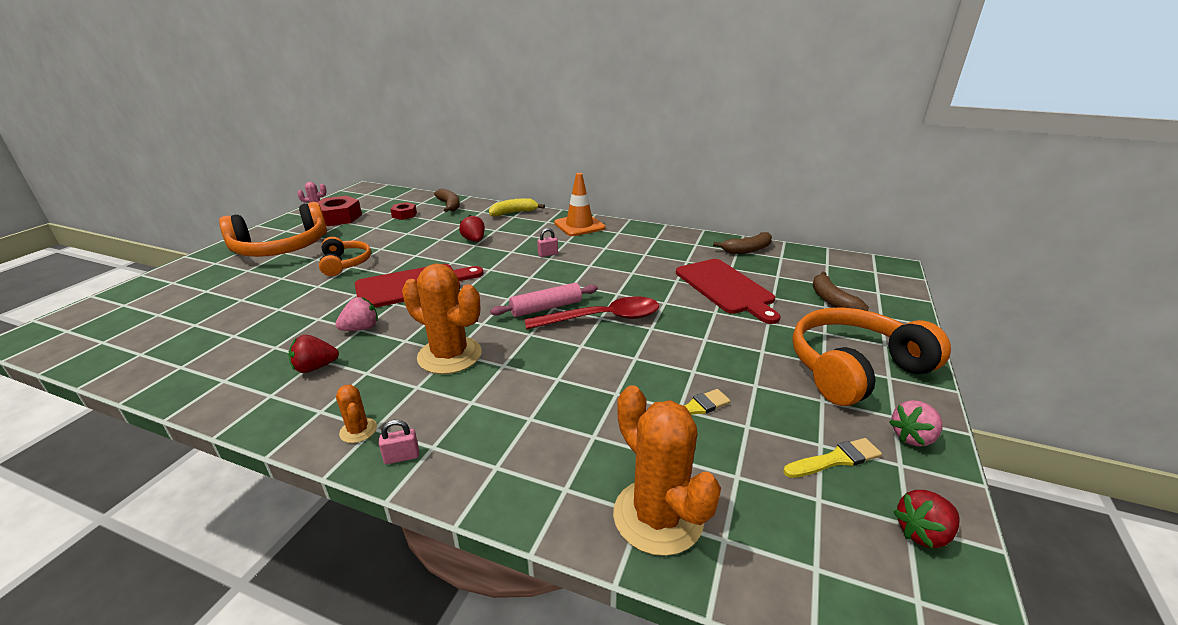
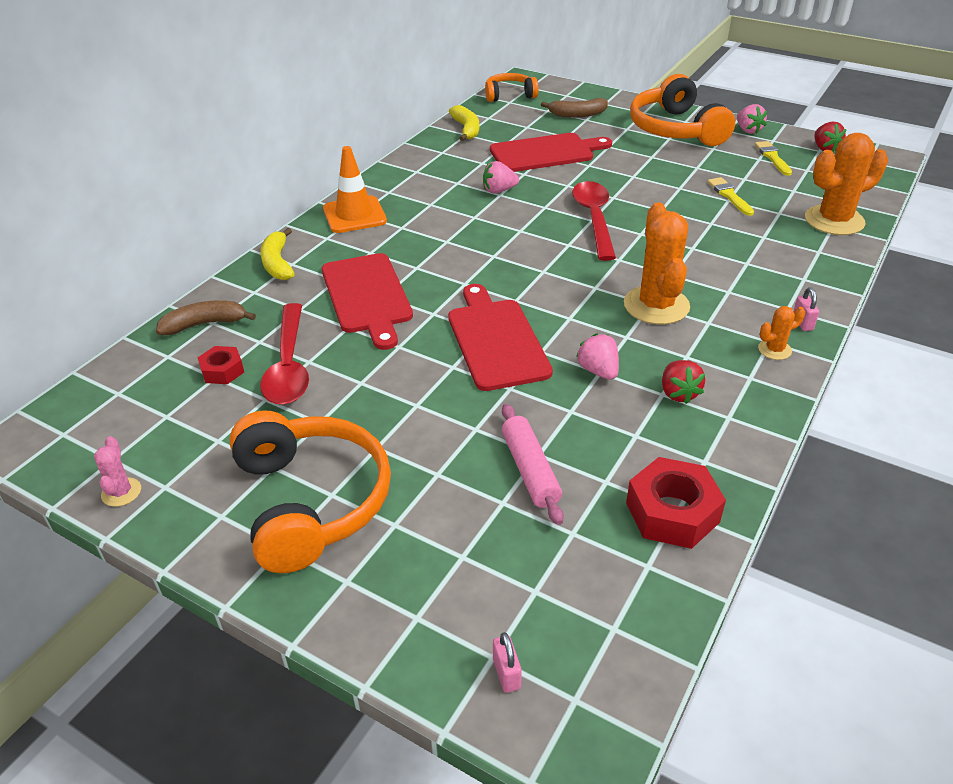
camera: 80 degrees left, 10 degrees up
red nut [318,196,362,226] -> red nut moved to [626,457,726,549]
orange headphones [319,237,371,276] -> orange headphones moved to [485,73,539,102]
orange cactus [402,264,482,374] -> orange cactus turned 45 degrees counterclockwise [624,202,690,324]
red strawberry [459,215,485,242] -> red cutting board [322,253,413,350]
pink rolling pin [490,283,598,317] -> pink rolling pin moved to [502,404,564,525]
pink padlock [537,228,558,257] -> pink padlock moved to [493,632,522,693]
brown banana [713,232,772,254] -> yellow banana [449,105,479,141]
none -> red spoon [260,303,309,405]
none -> pink strawberry [483,161,519,193]

